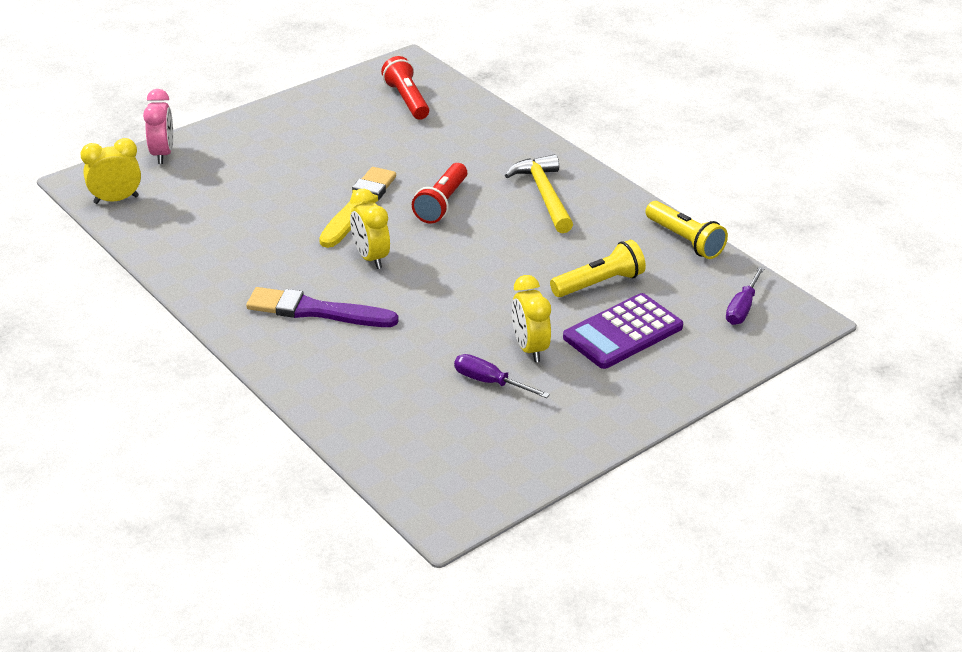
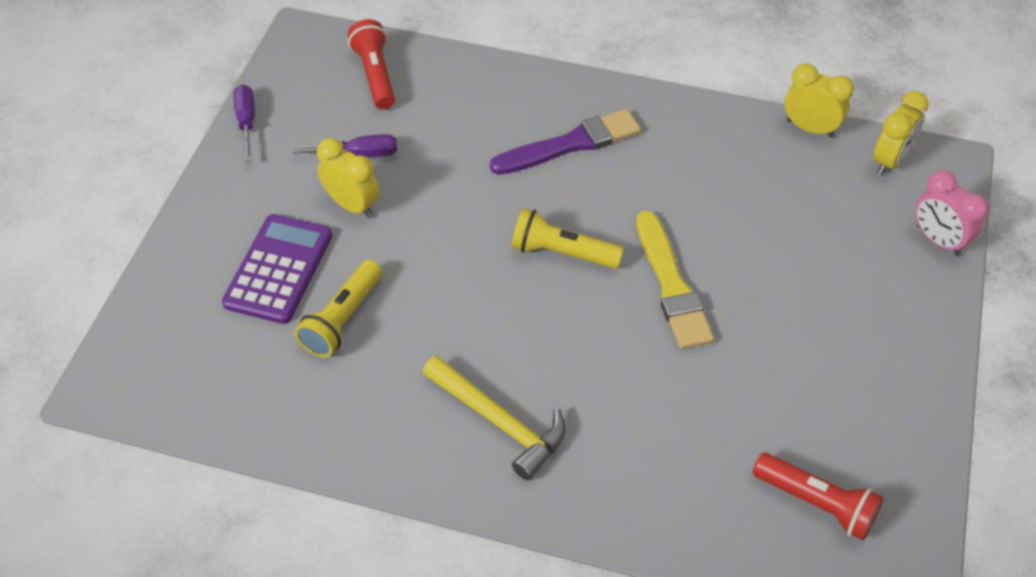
camera: 145 degrees right, 15 degrees up
yellow clock [350,189,390,269] -> yellow clock moved to [785,63,854,138]
red flashlight [412,163,467,224] -> red flashlight moved to [348,19,395,110]
yellow flashlight [646,201,728,259] -> yellow flashlight moved to [512,208,624,269]
purple screwdriver [726,266,765,325] -> purple screwdriver moved to [233,85,255,162]

